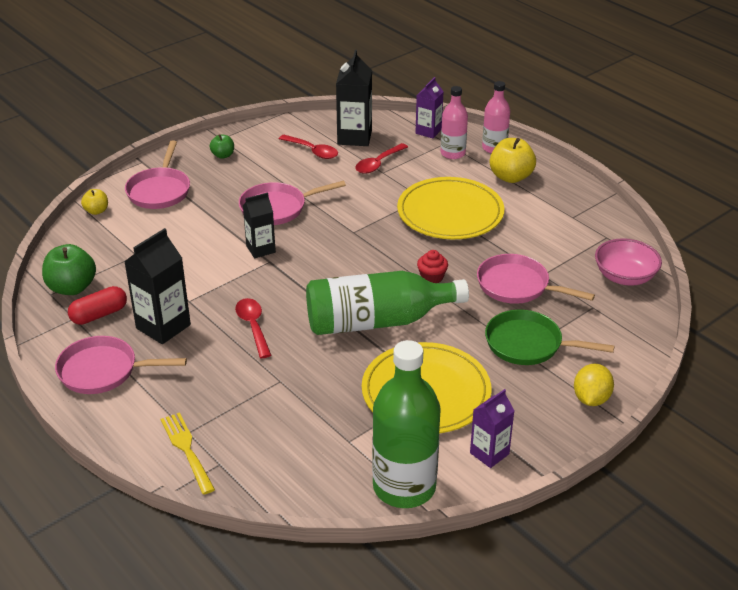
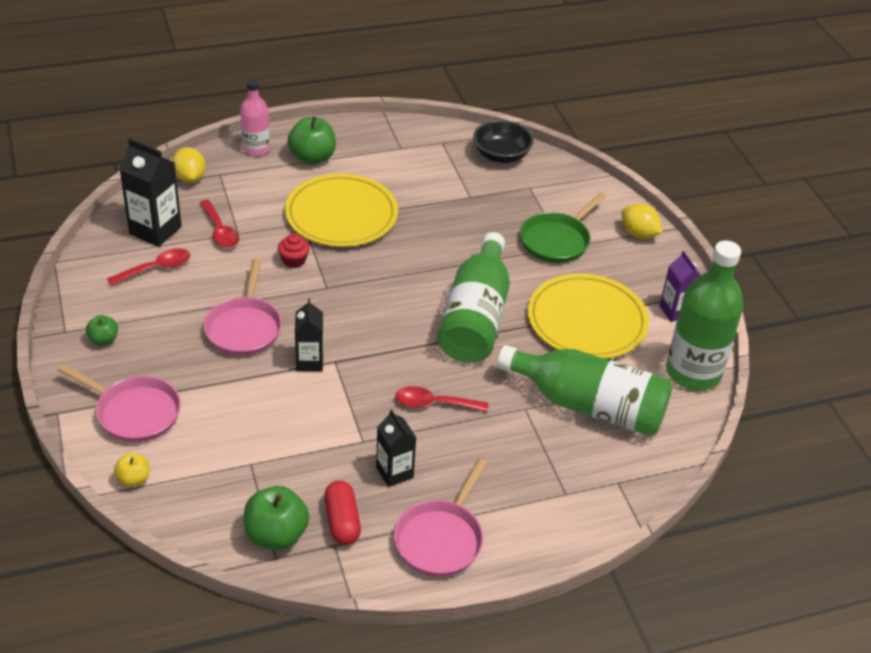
camera: 70 degrees left, 5 degrees up
black carton [124,228,191,344] -> black carton [376,409,416,487], size x0.64
yellow fork [160,412,215,495] -> none
purple carton [415,77,444,138] -> yellow lemon [172,147,205,183]
red cupcake [417,250,448,283] -> red cupcake moved to [278,233,310,268]
pink bottle [441,86,468,159] -> none
pink pan [477,254,595,304] -> none
yellow apple [490,138,536,183] -> green apple [287,116,336,165]
pink bowl [595,238,662,286] -> black bowl [473,120,534,163]
none -> green bottle [497,345,672,436]

